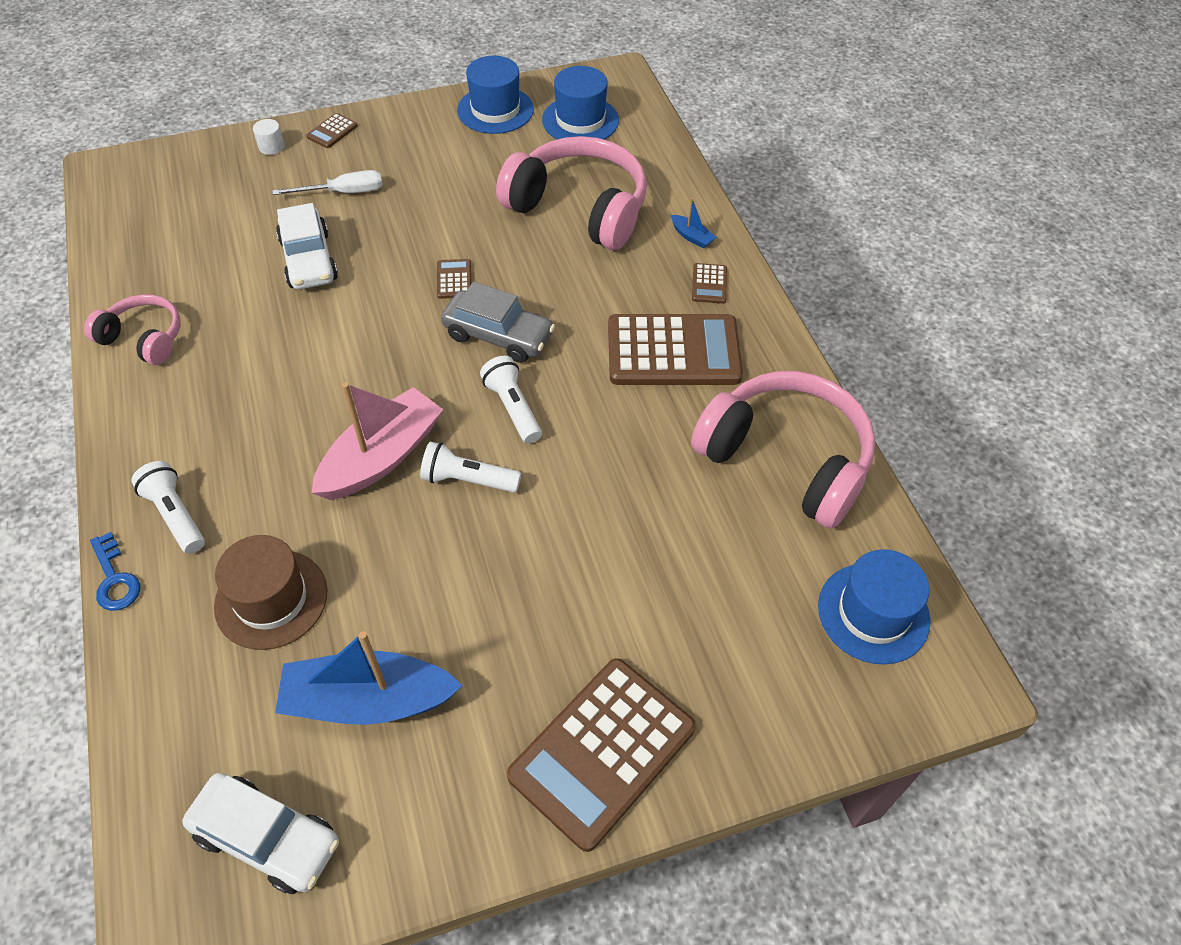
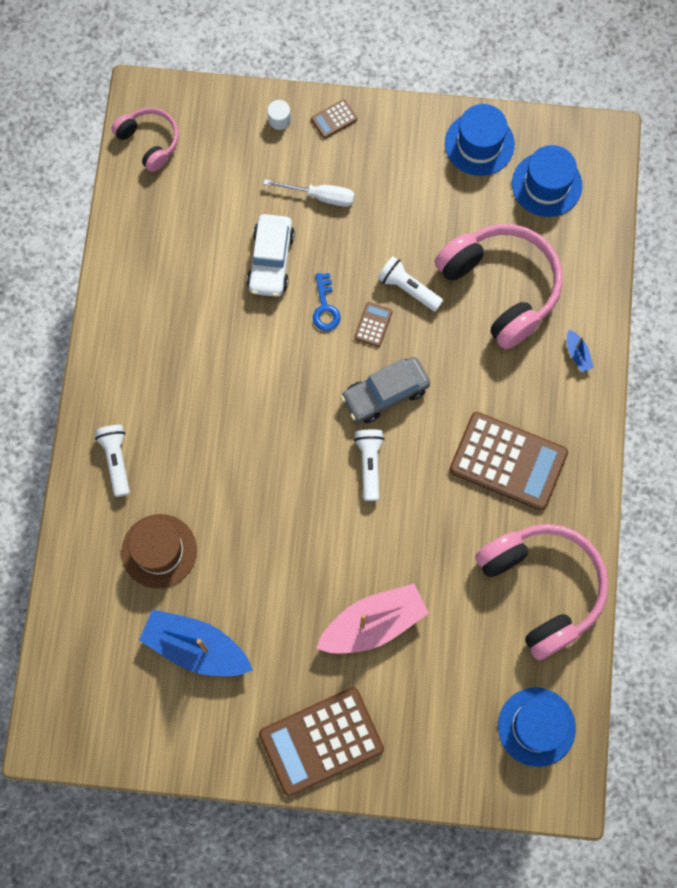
camera: 25 degrees right, 20 degrees up
pink headphones [84,294,181,365] -> pink headphones moved to [111,107,179,172]
blue key [90,532,140,611] -> blue key moved to [313,273,341,331]
white car [182,773,339,894] -> none
pink boat [311,382,444,500] -> pink boat moved to [316,584,429,654]
white flashlight [420,441,521,493] -> white flashlight moved to [378,256,443,312]
grey car [441,282,555,363] -> grey car turned 105 degrees clockwise [341,357,430,423]
brown calculator [692,263,727,304] -> none

